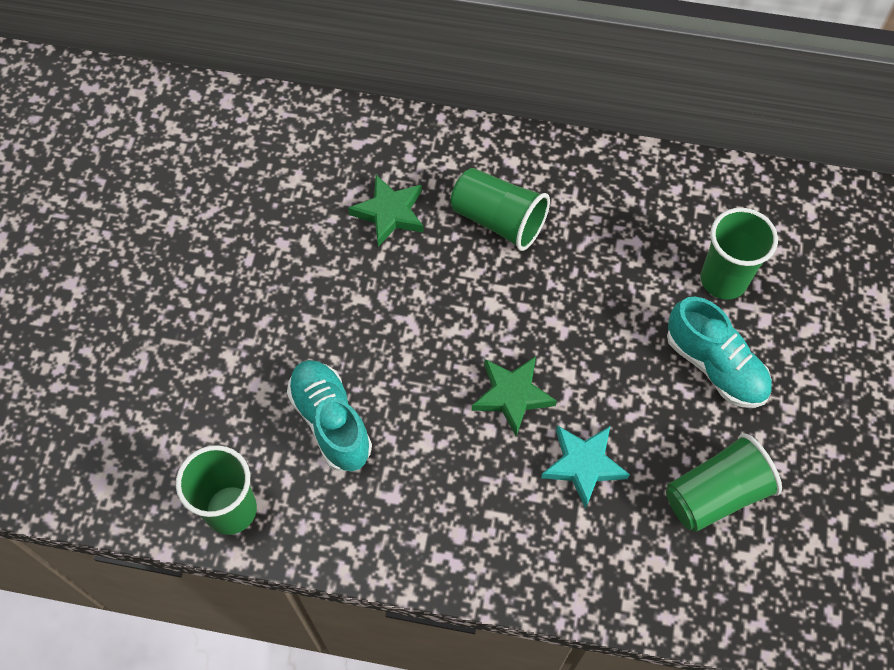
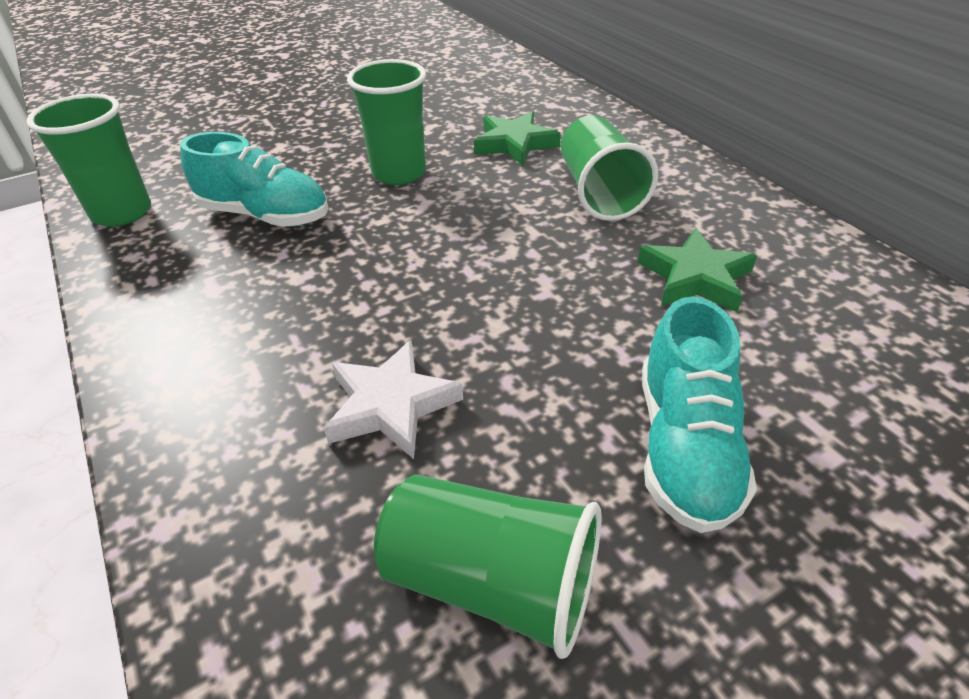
camera: 50 degrees right, 20 degrees down
turquoise shoe [287,360,372,471] -> turquoise shoe turned 90 degrees clockwise [180,132,329,227]
green star [472,356,557,436] -> green star moved to [638,228,757,312]
turquoise star [541,425,630,509] -> white star [324,340,463,459]
green cup [701,208,778,300] -> green cup moved to [347,59,426,185]

